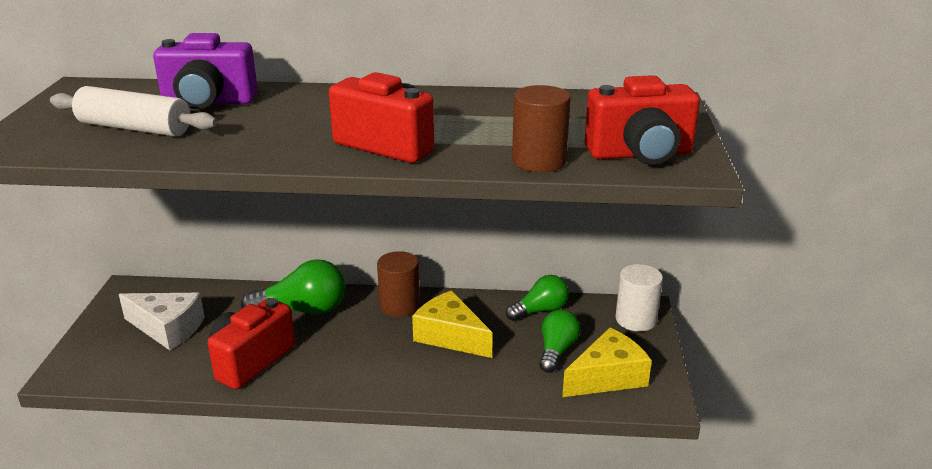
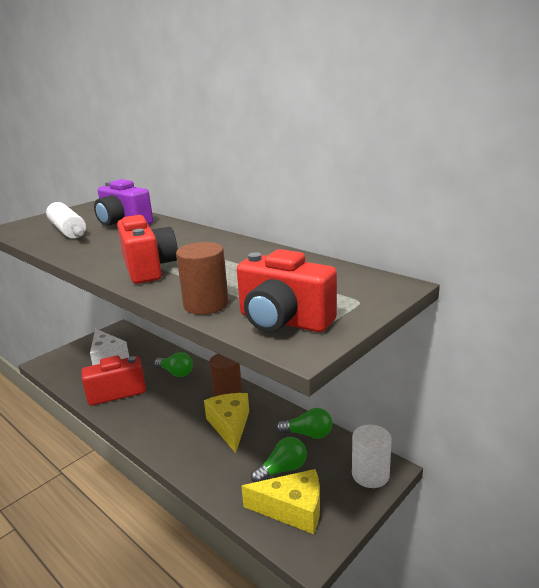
camera: 40 degrees right, 5 degrees down
green light bulb [241,259,345,314] -> green light bulb [154,352,193,377], size x0.67

